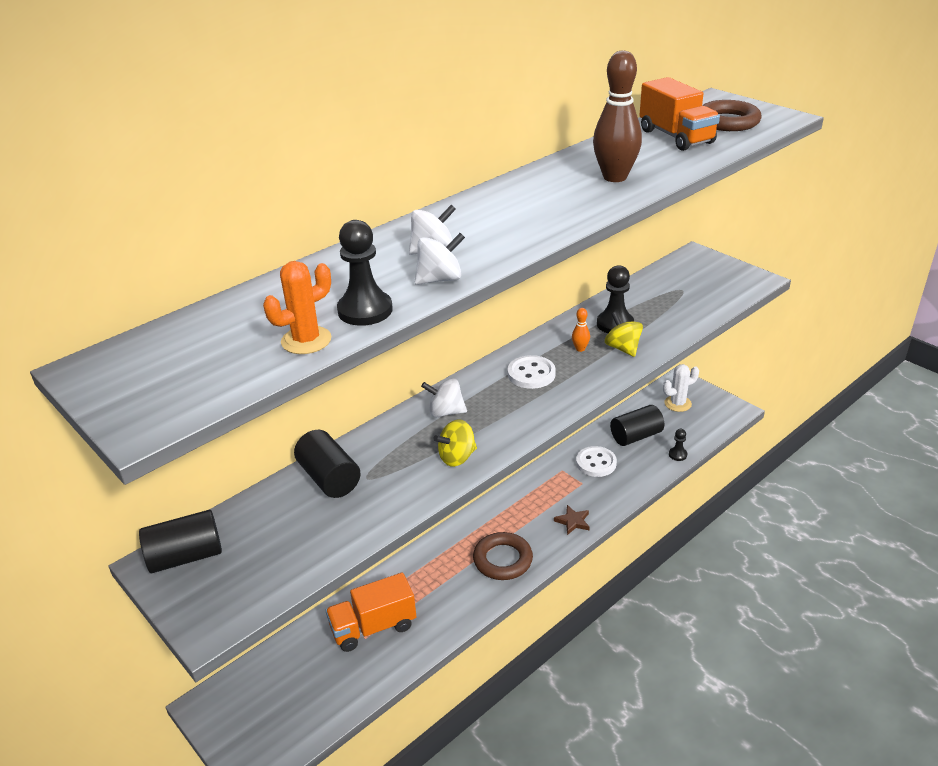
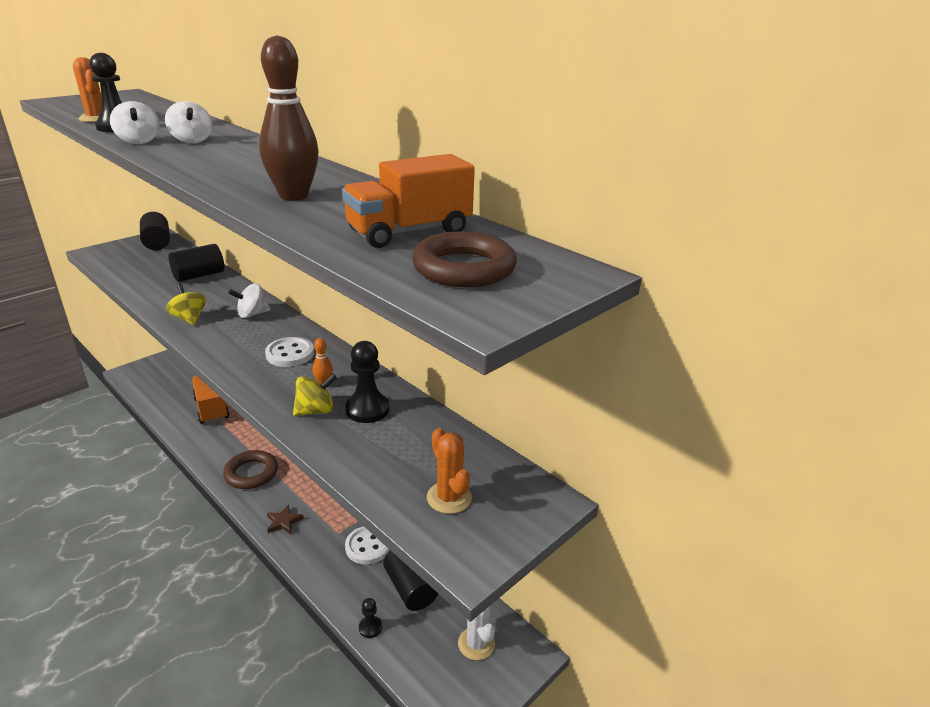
camera: 85 degrees right, 5 degrees down
white spinning top [421,378,467,418] -> white spinning top turned 120 degrees counterclockwise [228,283,271,318]
none -> orange cactus [427,428,472,514]

